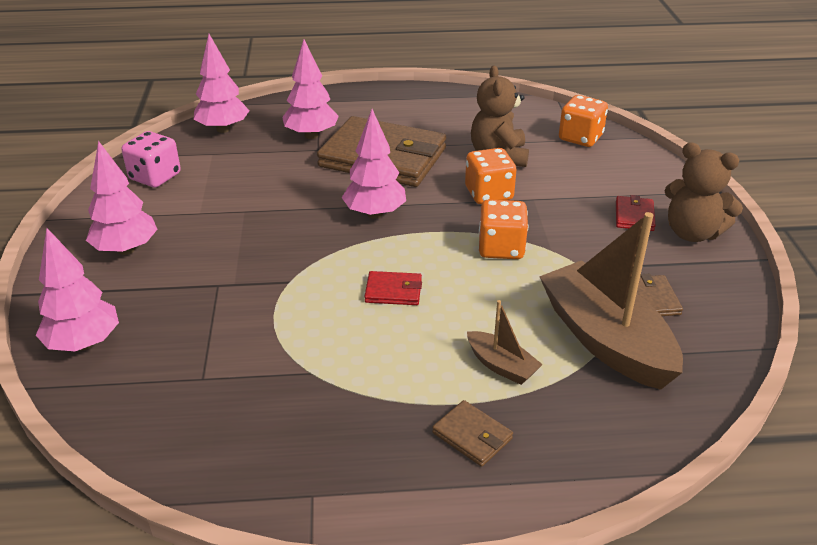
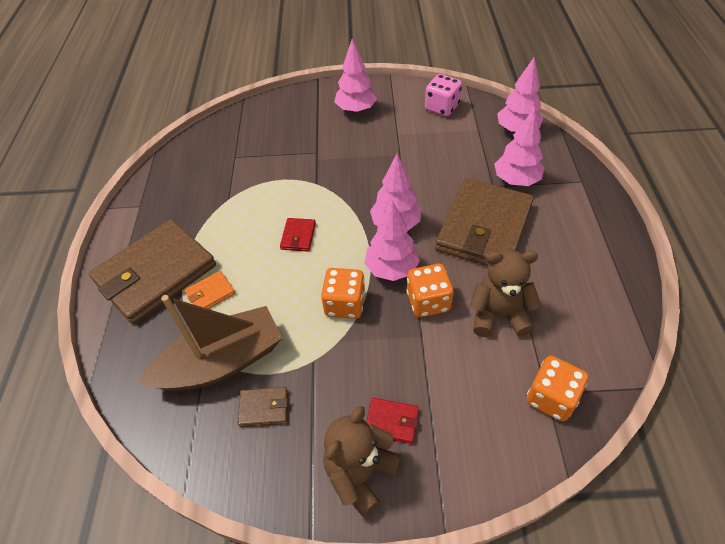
camera: 95 degrees right, 15 degrees up
pink tree [36,228,119,351] -> pink tree moved to [364,200,420,281]
brown wallet [432,400,513,467] -> brown wallet [89,219,216,324], size x2.48
brown boat [467,300,543,385] -> orange wallet [184,271,235,309]

